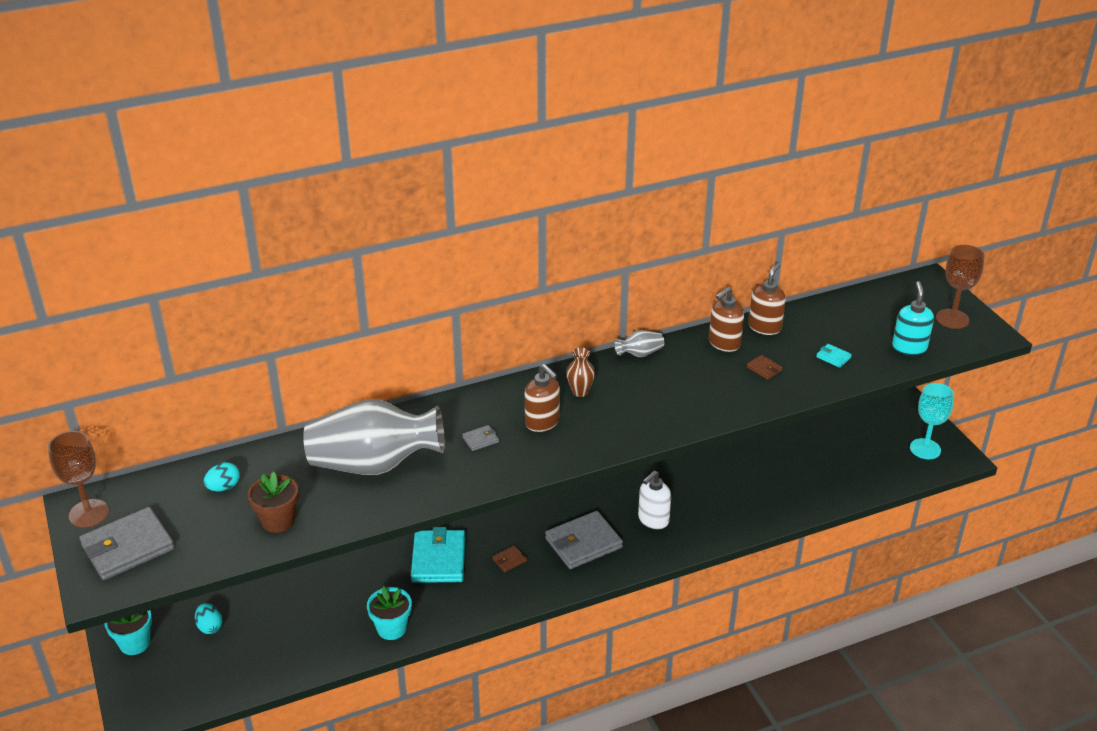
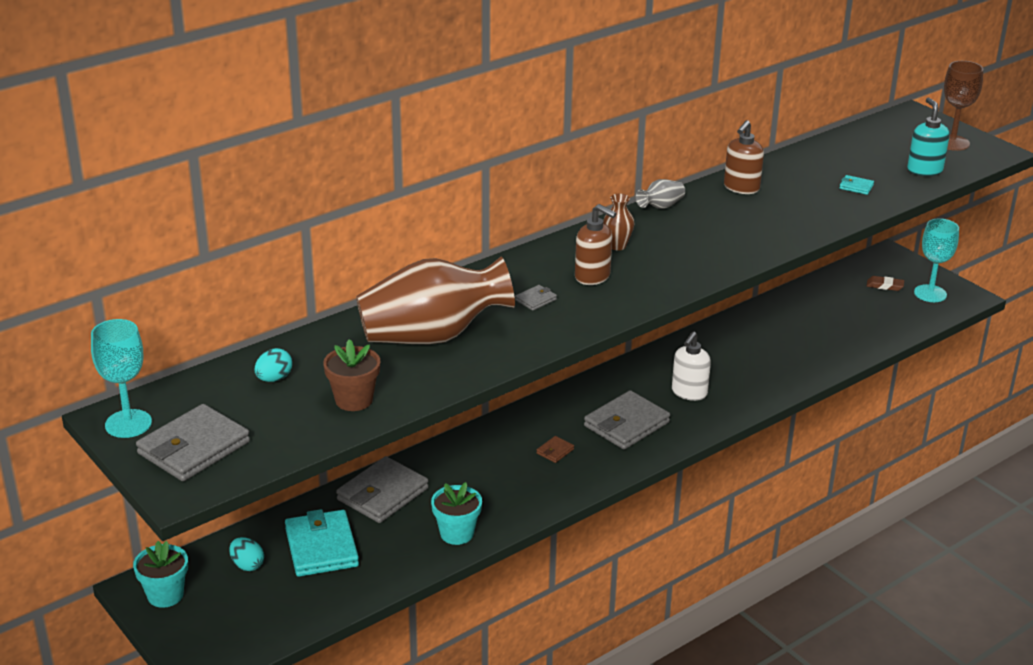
camera: 15 degrees left, 5 degrees down
brown goblet [48,431,109,527] -> turquoise goblet [91,319,152,438]
grey vase [303,399,445,475] -> brown vase [356,257,515,344]
turquoise wallet [411,527,466,583] -> turquoise wallet moved to [285,509,359,577]
brown wallet [747,355,783,380] -> none
brown soap dispenser [748,263,786,335] -> none
none -> grey wallet [336,456,429,523]
none -> brown eraser [867,276,904,291]

